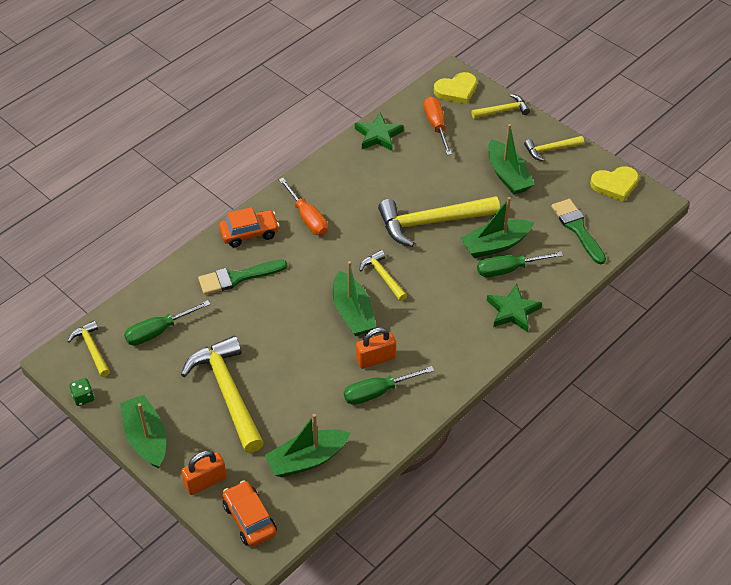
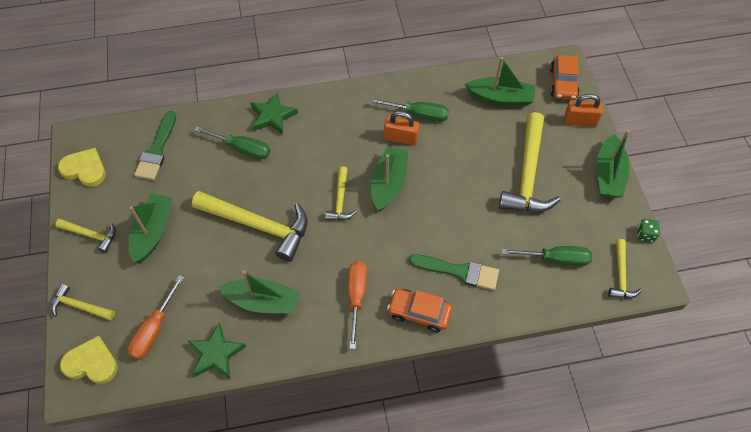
camera: 145 degrees left, 10 degrees up
green boat [461,197,534,258] -> green boat moved to [218,270,301,314]

